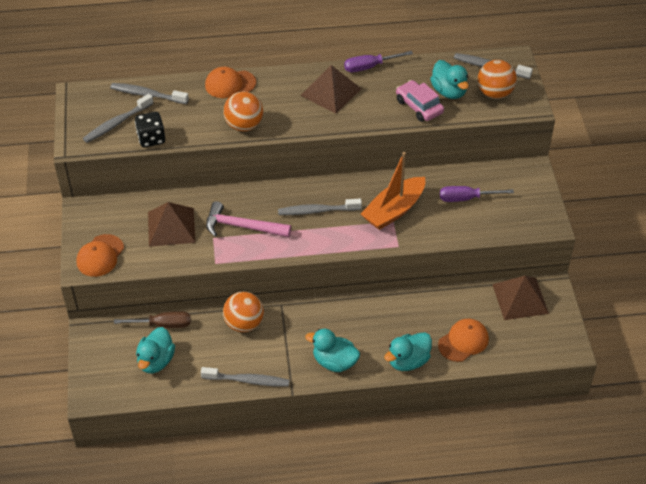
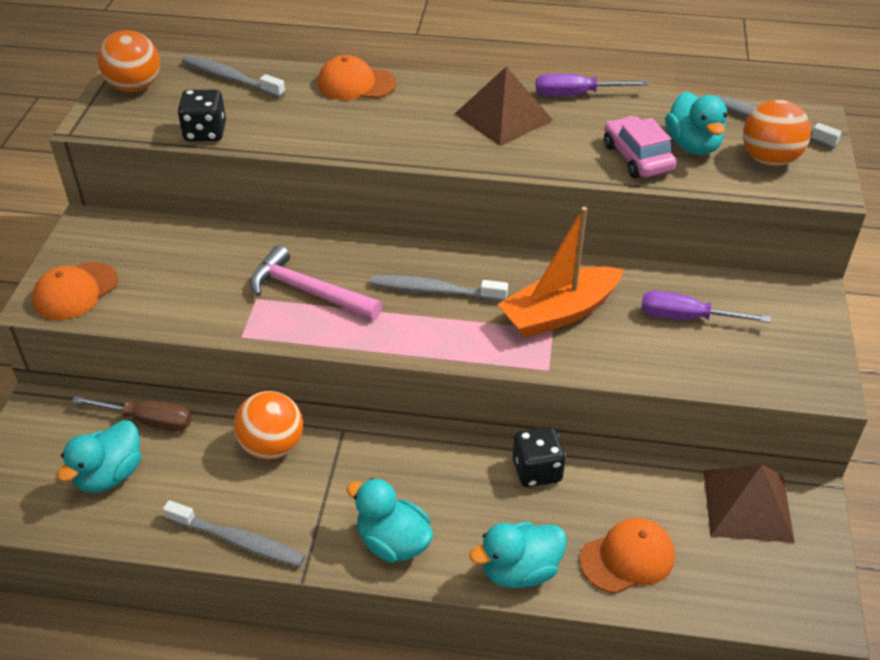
camera: 15 degrees right, 5 degrees down
grey toothbrush [83,94,154,143] -> none
brown pyramid [148,202,196,247] -> none
orange ball [224,91,263,131] -> orange ball moved to [98,30,160,92]
none -> black dice [513,426,566,487]

